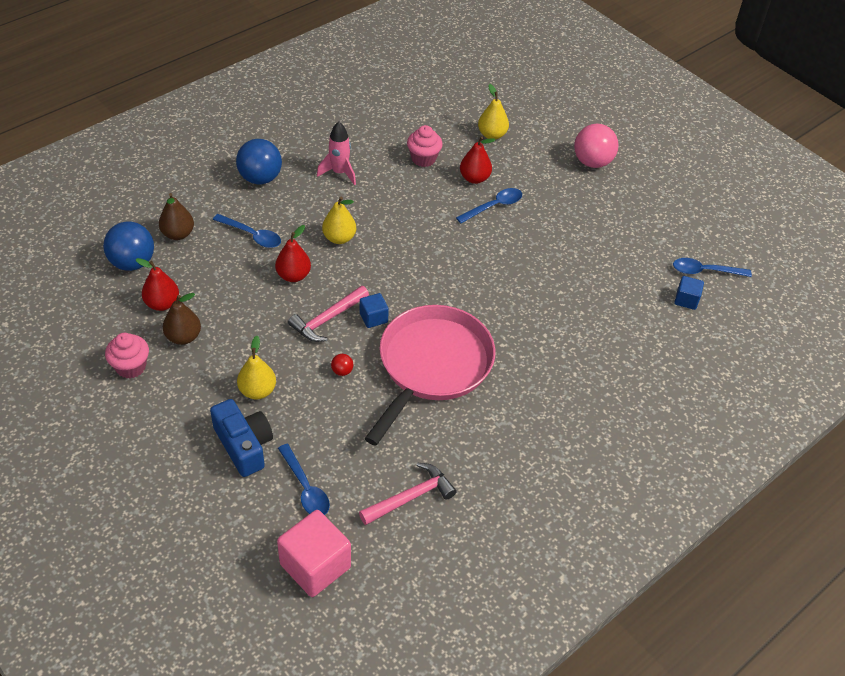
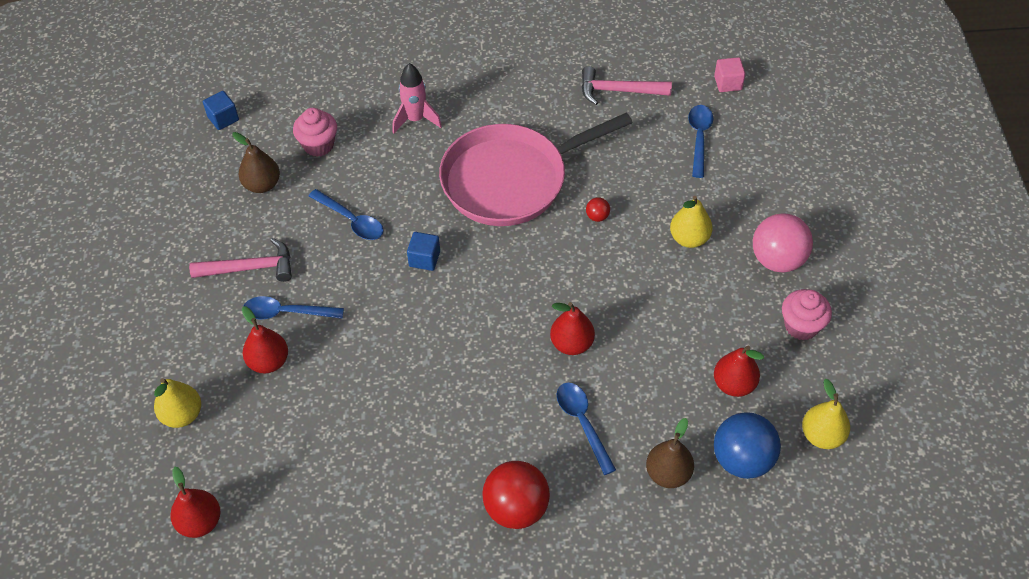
camera: 140 degrees left, 5 degrees up
brown pear [163,293,201,345] -> brown pear moved to [232,132,280,193]
blue camera [210,399,273,477] -> none
blue ball [236,139,282,184] -> red ball [482,461,550,529]
pink cube [277,510,351,597] -> pink cube [714,57,745,92], size x0.52
pink hammer [288,286,369,342] -> pink hammer moved to [189,238,292,282]
pink rocket [317,121,356,186] -> pink rocket moved to [392,63,442,134]
yellow pear [322,197,356,244] -> yellow pear moved to [802,379,850,449]
blue cube [360,293,389,328] -> blue cube moved to [407,232,440,271]
pink cupcake [407,125,443,167] -> pink cupcake moved to [293,108,337,157]
pink ball [574,124,619,168] -> pink ball moved to [753,213,813,273]
blue spoon [673,258,752,277] -> blue spoon moved to [309,189,383,240]
none -> red pear [170,467,221,538]

